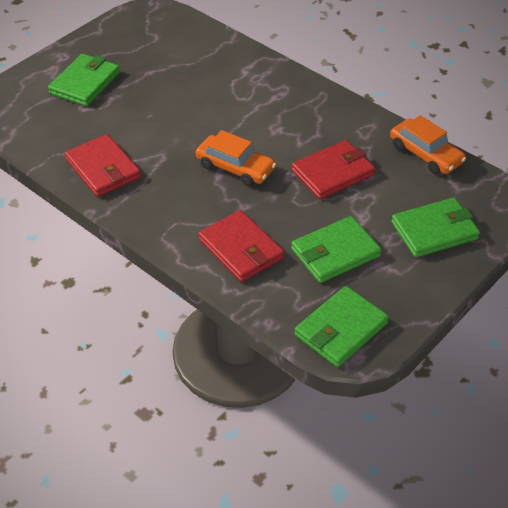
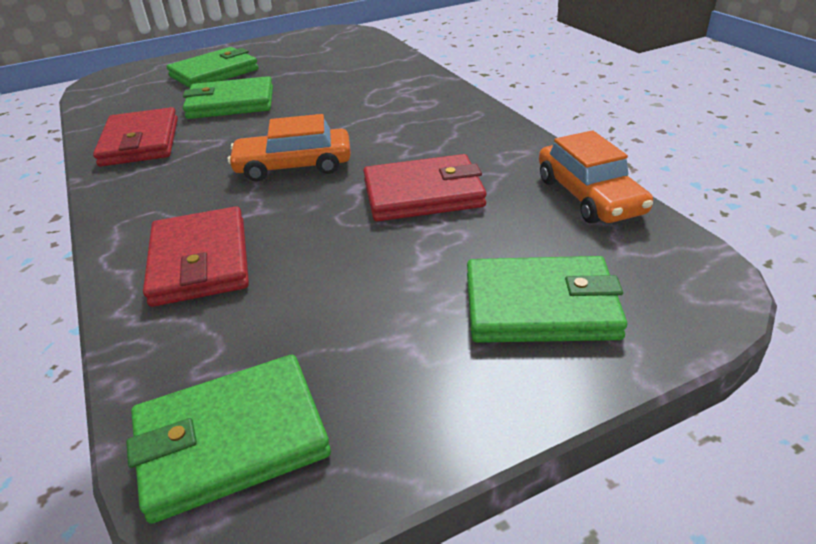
camera: 25 degrees right, 10 degrees down
orange car [196,130,276,186] -> orange car turned 120 degrees clockwise [228,114,351,182]
green wallet [291,216,381,283] -> green wallet moved to [183,76,273,119]

